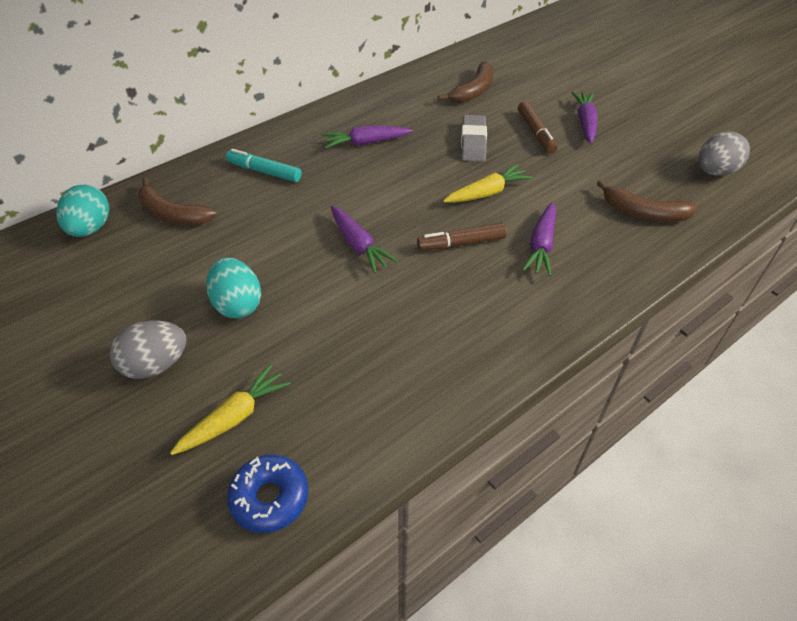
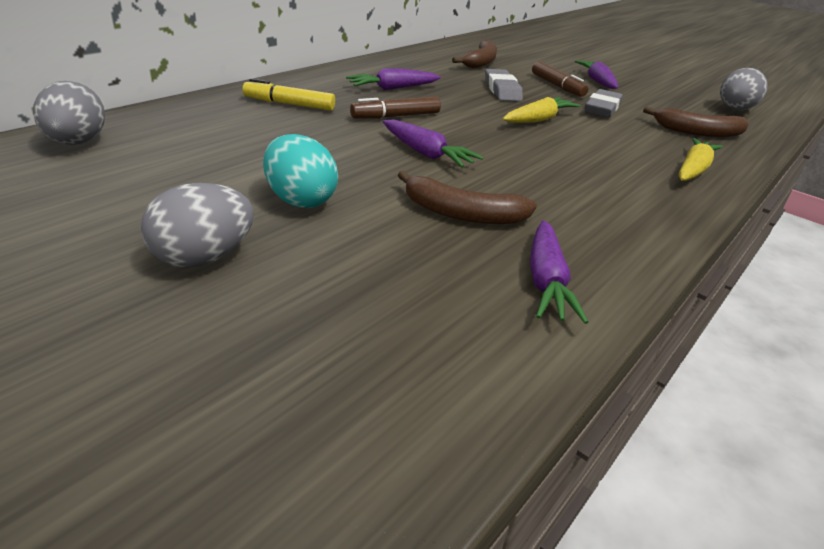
camera: 15 degrees left, 15 degrees down
turquoise egg [56,184,109,237] -> grey egg [33,81,105,145]
brown banana [138,178,217,225] -> brown banana moved to [398,170,537,224]
yellow carrot [170,364,291,455] -> yellow carrot moved to [679,138,723,181]
turquoise marker [226,149,301,182] -> yellow marker [242,79,335,111]
blue donut [227,455,308,533] -> none
brown marker [417,223,507,251] -> brown marker moved to [350,96,441,119]
purple carrot [522,202,556,276] -> purple carrot moved to [530,220,588,324]
none -> grey eraser [585,89,623,118]

